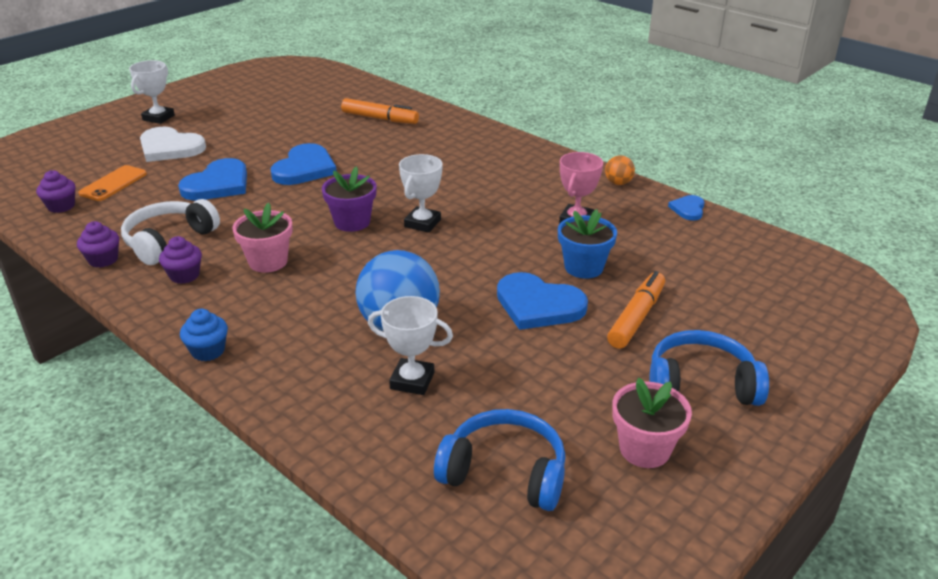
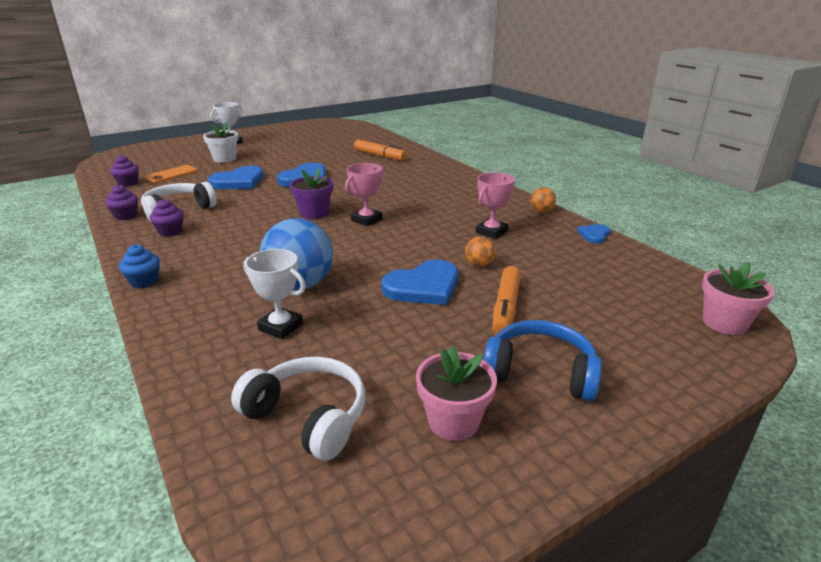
camera: 15 degrees right, 5 degrees down
white heart [140,127,206,162] -> white flower pot [203,122,238,163]
pink flower pot [232,203,293,273] -> pink flower pot moved to [702,261,774,335]
white trophy [399,154,442,233] -> pink trophy [345,163,384,226]
blue headphones [434,409,566,511] -> white headphones [231,357,365,461]
blue heart [497,272,588,330] -> blue heart turned 75 degrees counterclockwise [382,260,458,305]
blue flower pot [558,209,617,279] -> orange ball [465,237,496,267]
orange marker [607,271,665,349] -> orange marker turned 150 degrees clockwise [492,266,521,335]

